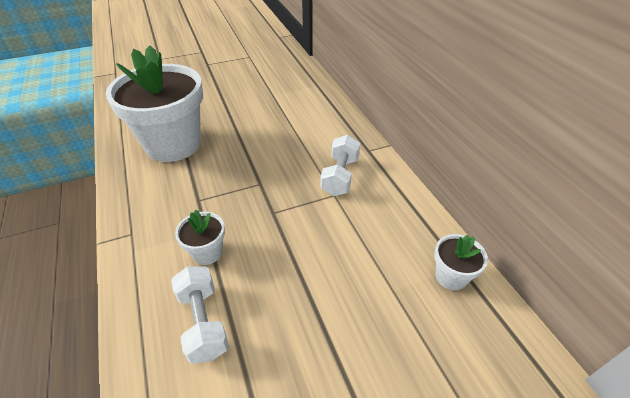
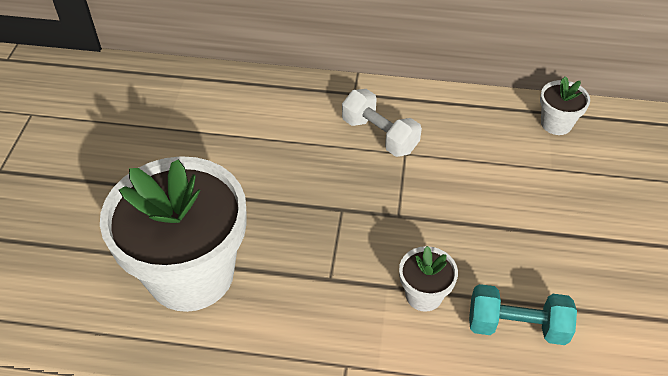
camera: 60 degrees left, 5 degrees up
white dumbbell [171,266,229,364] -> turquoise dumbbell [469,284,577,345]

